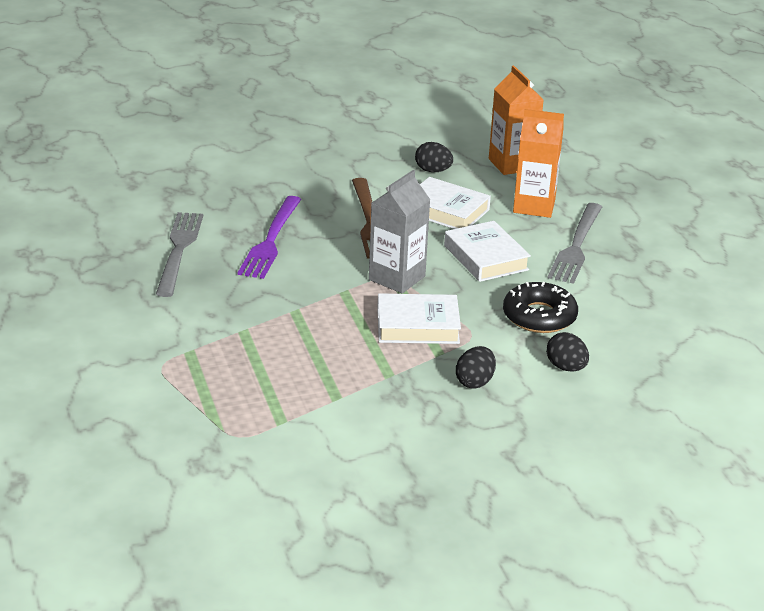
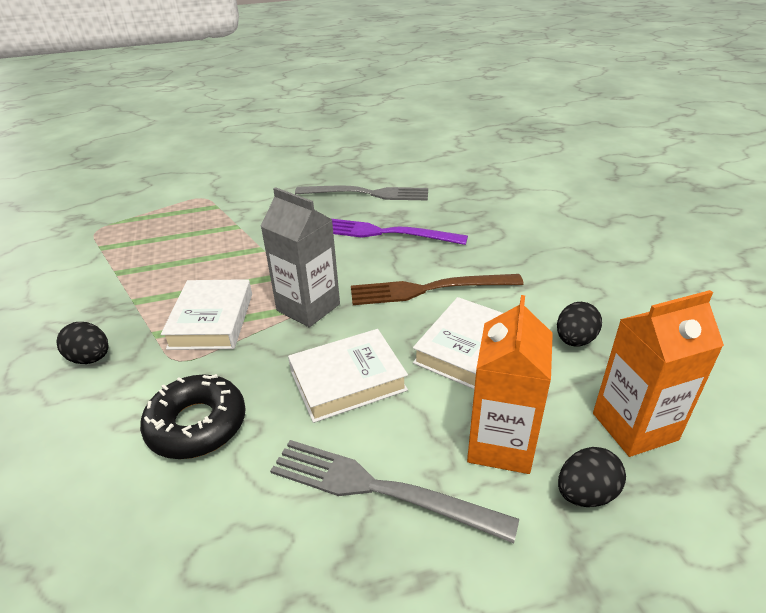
camera: 95 degrees right, 5 degrees up
black egg [546,332,589,372] -> black egg moved to [558,447,626,507]

